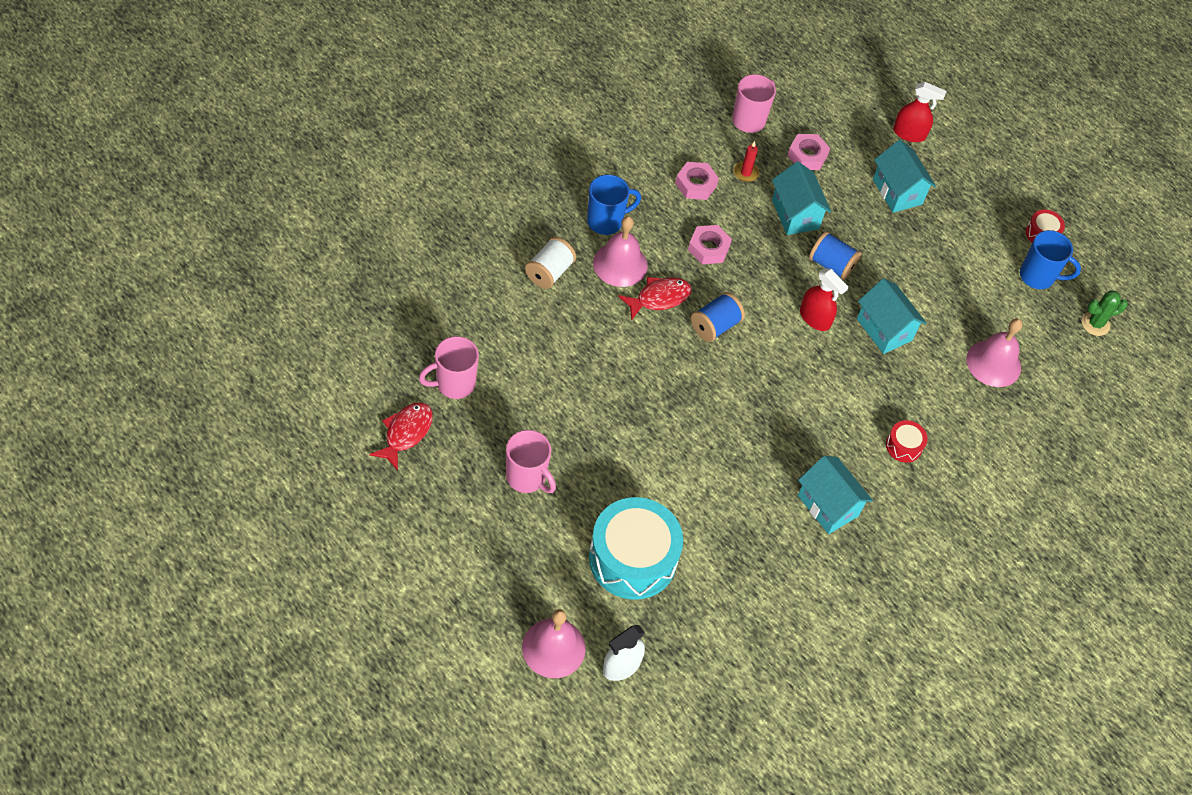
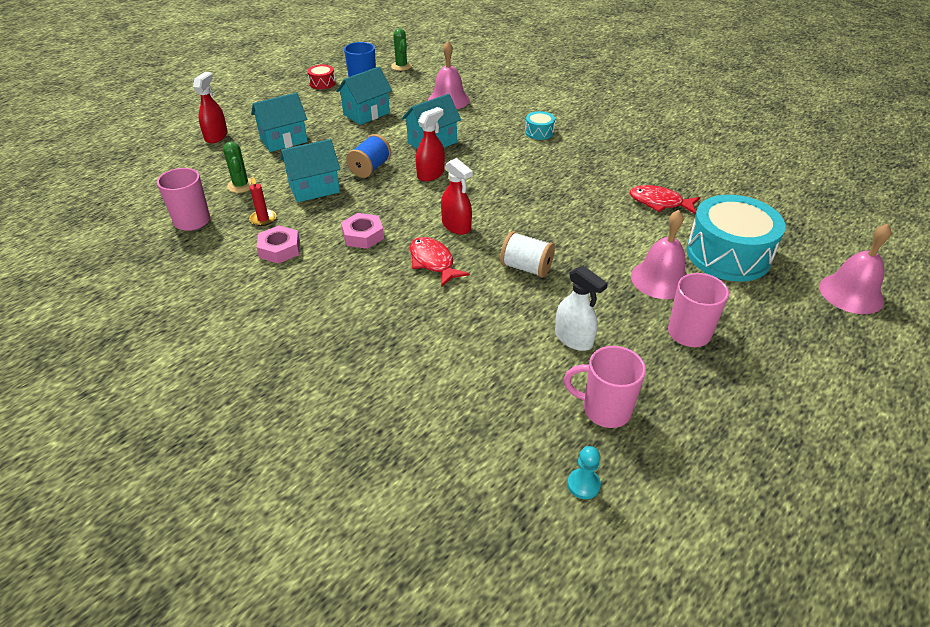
camera: 90 degrees left, 15 degrees down
red fish [369,402,433,471] -> red fish moved to [630,185,700,214]
pink mug [419,336,479,399] -> pink mug turned 135 degrees clockwise [564,346,646,428]
white spool [525,237,576,289] -> white spool moved to [500,231,555,278]
blue mug [587,175,641,235] -> none
pink bell [593,216,648,287] -> pink bell moved to [631,210,687,299]
white spray bottle [603,625,645,681] -> white spray bottle moved to [555,266,608,351]
blue spool [691,292,745,342] -> red spray bottle [441,158,473,235]
pink nut [787,134,830,170] -> green cactus [223,141,253,193]
turquoise house [798,456,873,534] -> turquoise house moved to [336,67,392,125]
red drum [886,420,928,462] -> turquoise drum [525,111,555,140]
none -> turquoise pawn [567,446,601,499]

